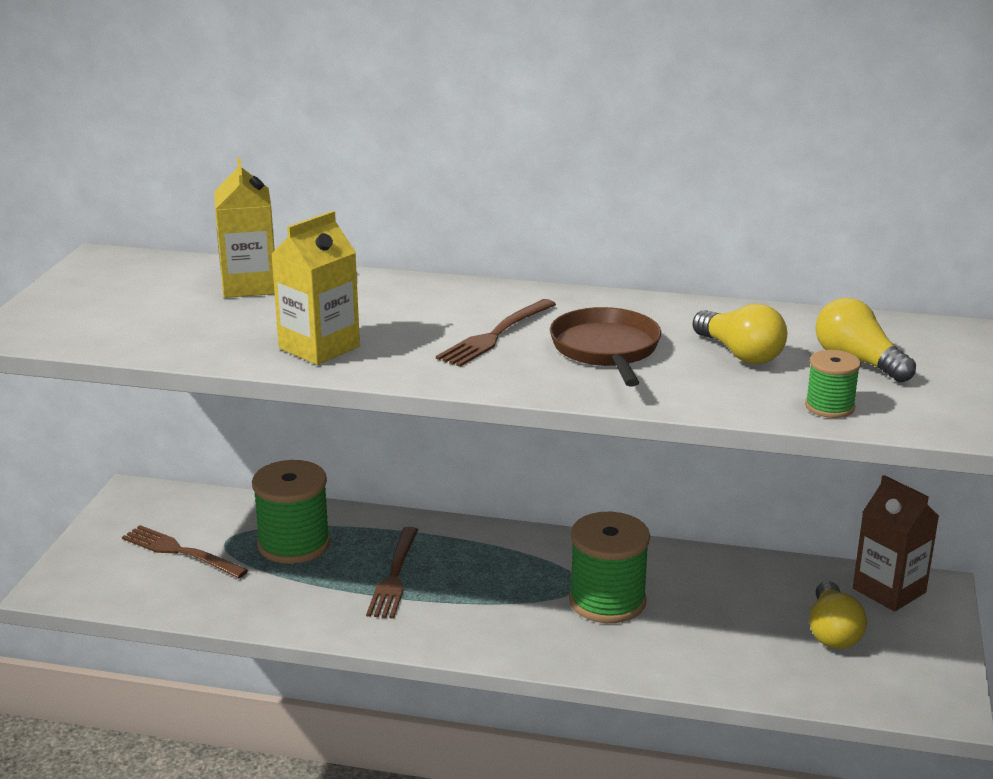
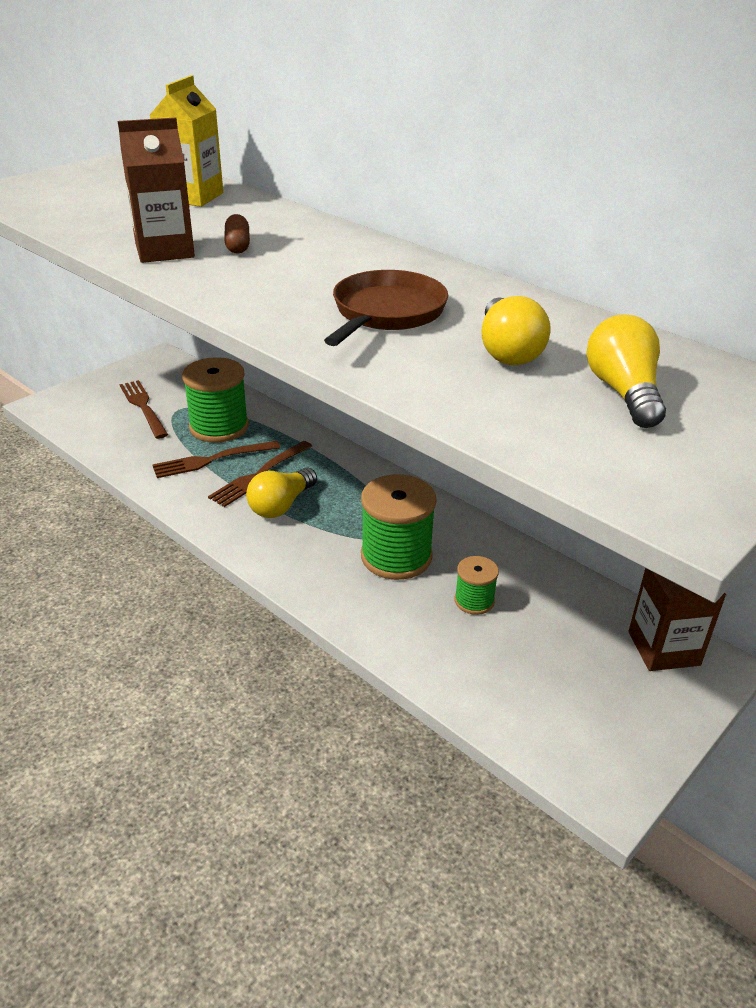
camera: 30 degrees right, 10 degrees up
yellow carton [271,211,360,365] -> brown carton [118,118,195,263]
brown fork [436,299,556,367] -> brown fork moved to [152,441,280,478]
green spool [805,350,861,418] -> green spool moved to [455,556,499,615]
yellow light bulb [809,581,867,649] -> yellow light bulb moved to [246,468,317,518]
none -> brown capsule [224,214,250,253]

